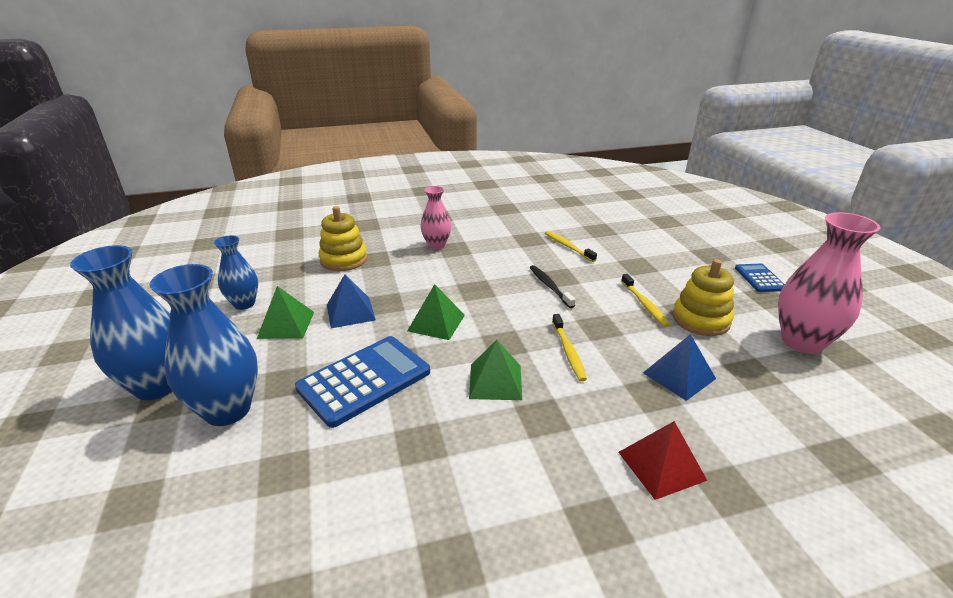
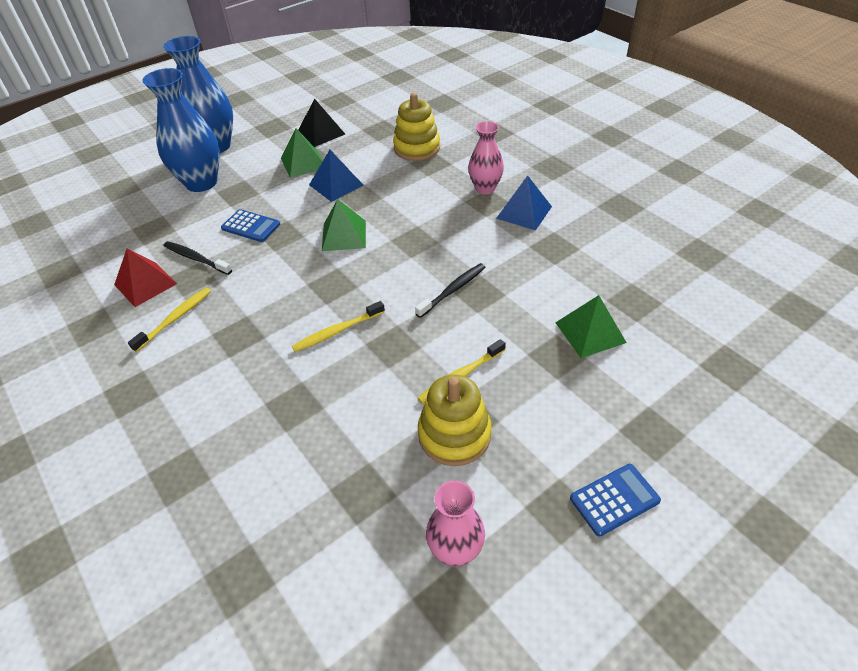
camera: 70 degrees right, 15 degrees up
blue vase [214,235,258,310] -> black pyramid [298,99,345,147]
blue calculator [295,336,430,428] -> blue calculator [221,209,280,242], size x0.54
green pyramid [469,340,522,400] -> green pyramid moved to [555,295,627,358]
yellow toothbrush [545,231,597,262] -> yellow toothbrush moved to [128,288,211,352]
red pyramid [618,421,707,500] -> red pyramid moved to [114,248,177,307]
blue pyramid [643,334,716,401] -> blue pyramid moved to [496,175,552,231]
pink vase [778,212,881,354] -> pink vase [426,481,485,566], size x0.59
none -> black toothbrush [164,241,232,275]

